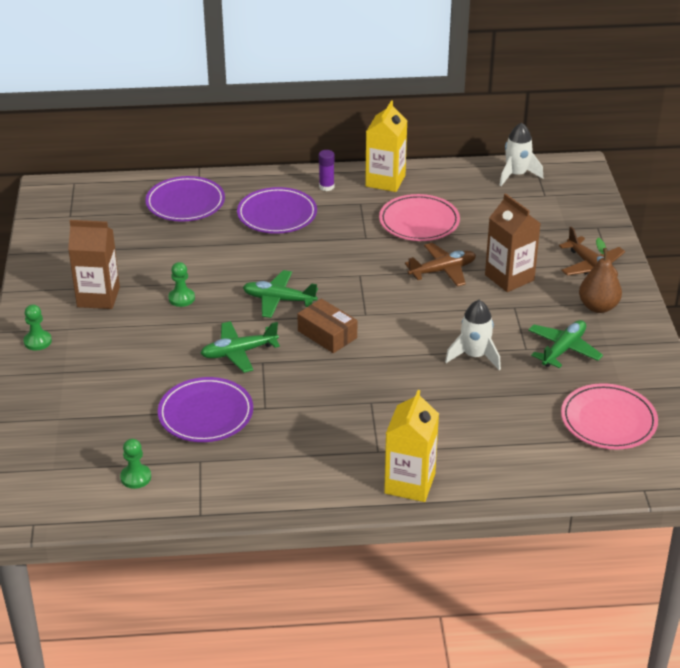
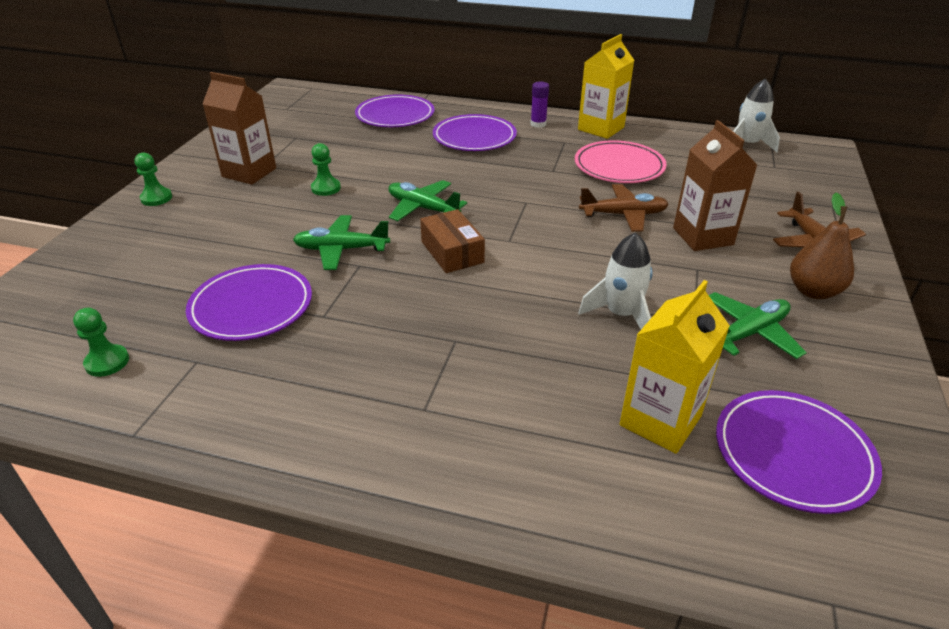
camera: 20 degrees right, 0 degrees up
yellow carton [384,390,439,502] -> yellow carton moved to [620,280,730,454]
pink plate [561,383,658,449] -> purple plate [716,390,882,514]

